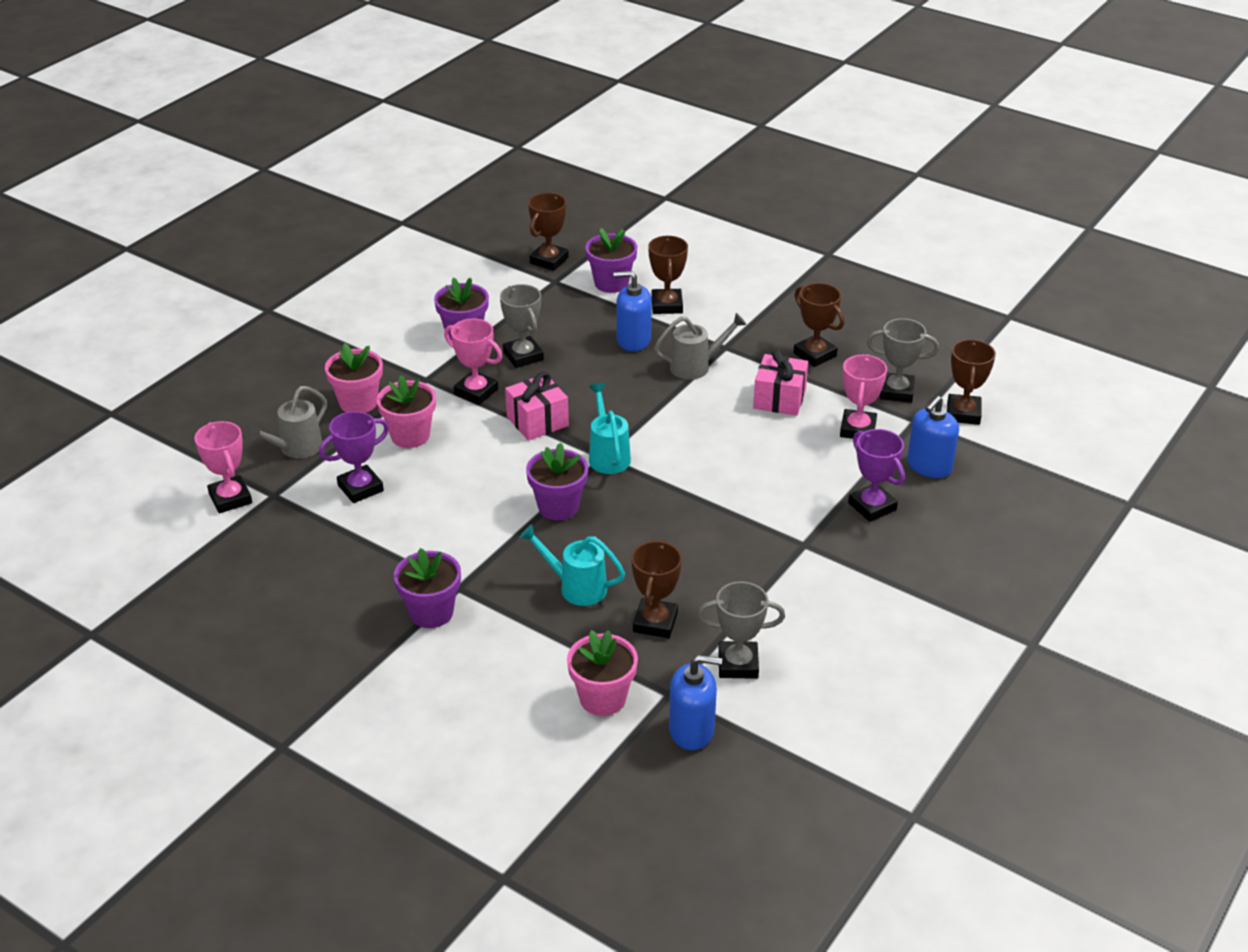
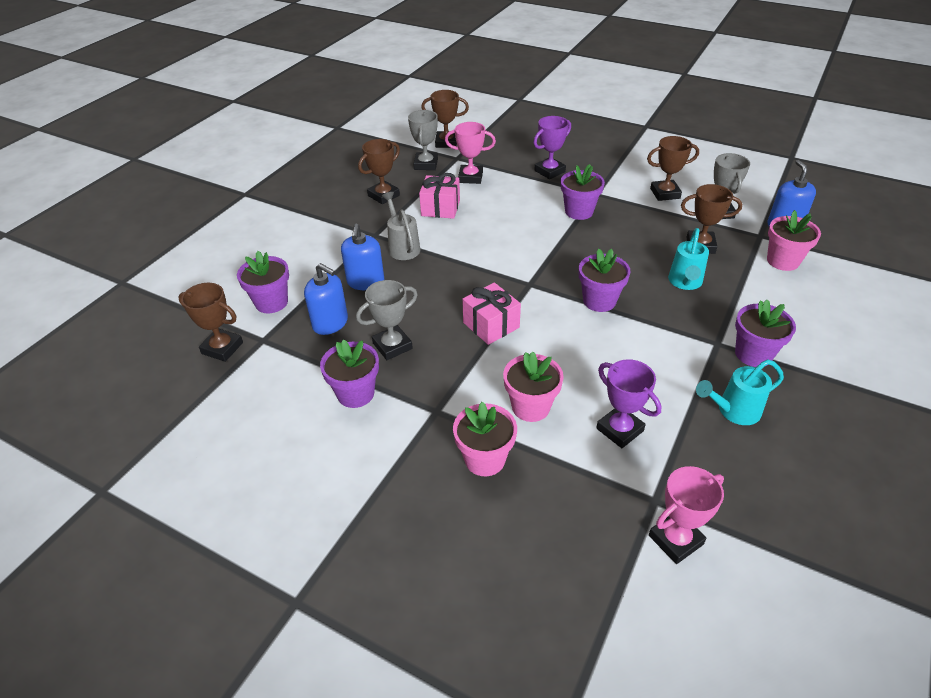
camera: 95 degrees left, 5 degrees up
grey watering can [246,386,327,459] -> none
pink trophy [444,319,503,405] -> none
turquoise watering can [589,383,631,474] -> turquoise watering can moved to [696,359,784,425]
brown trophy [648,236,688,314] -> brown trophy moved to [647,136,699,201]
blue soap dispenser [907,396,959,478] -> blue soap dispenser moved to [304,263,348,335]
none -> purple flower pot [561,164,605,220]

